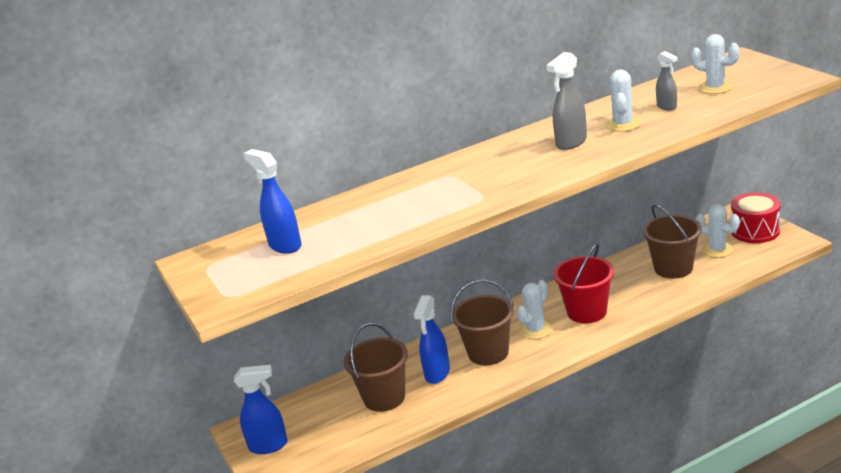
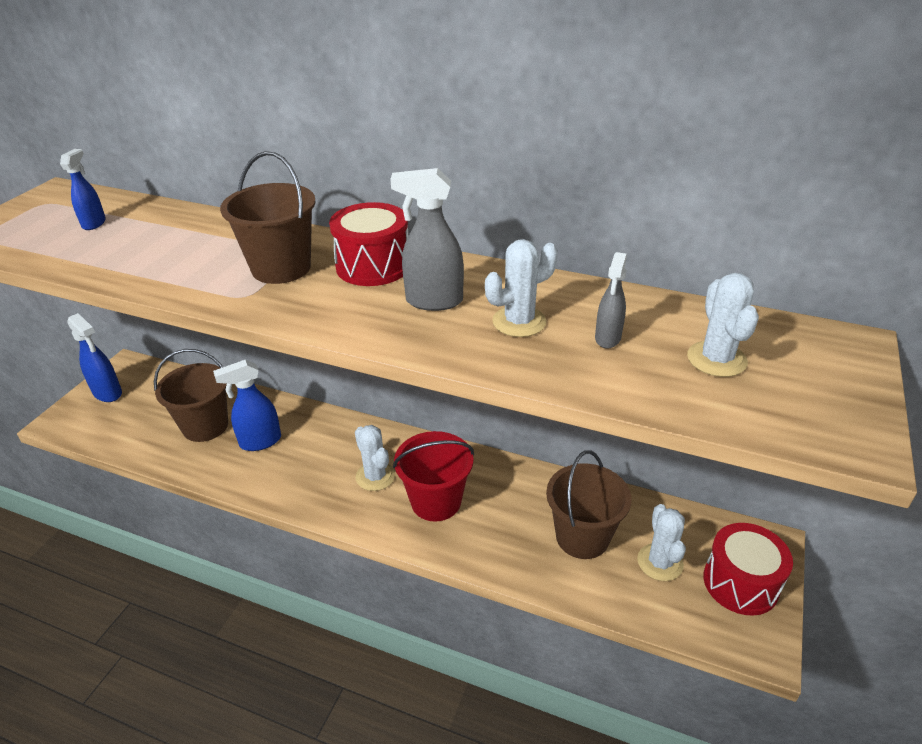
camera: 45 degrees right, 10 degrees up
blue spray bottle [244,149,302,254] -> blue spray bottle [60,149,106,230], size x0.64
brown bucket [450,279,514,365] -> brown bucket moved to [220,151,316,284]
white cactus [517,280,552,339] -> white cactus turned 60 degrees clockwise [355,425,395,491]
none -> red drum [329,202,408,286]

